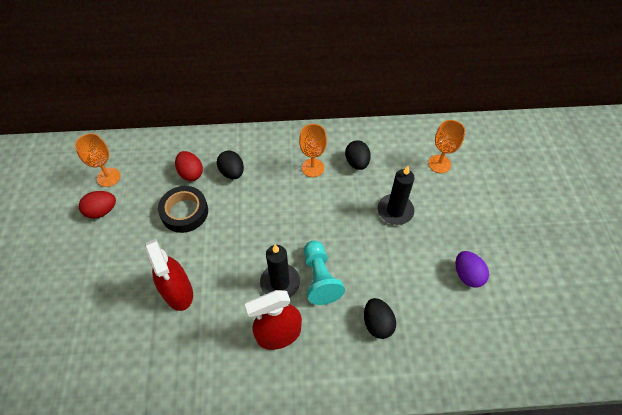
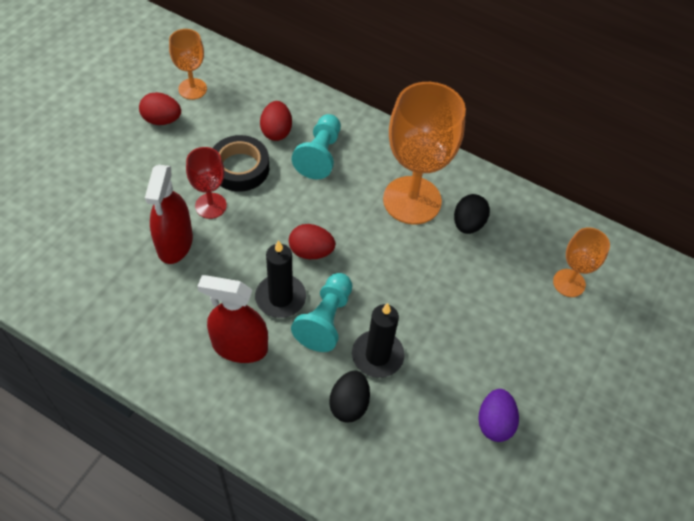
camera: 30 degrees right, 0 degrees up
black egg [217,150,244,179] -> turquoise pawn [292,114,341,179]
orange goblet [299,124,327,177] -> orange goblet [383,82,466,225], size x1.92
black candle [378,166,414,225] -> black candle moved to [352,303,405,378]
none -> red goblet [186,147,227,219]
none -> red egg [289,224,335,259]

